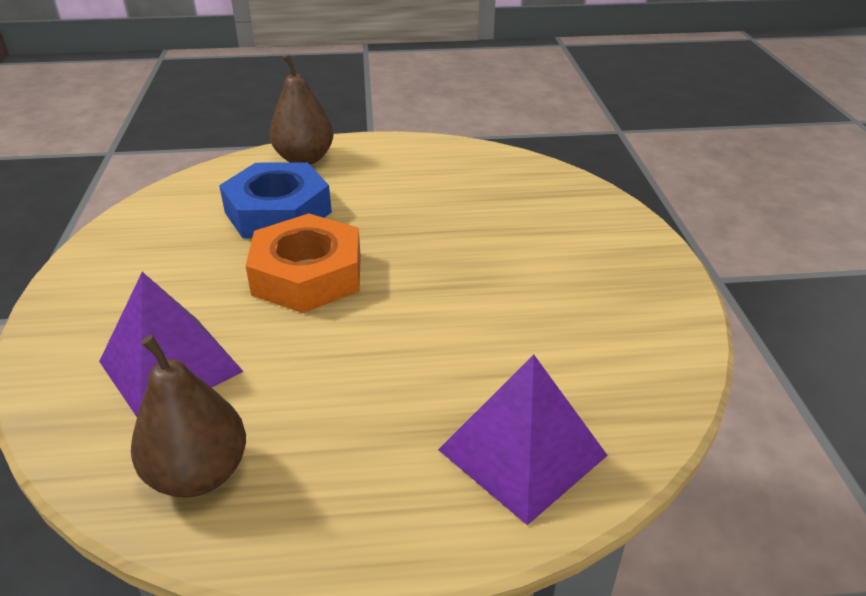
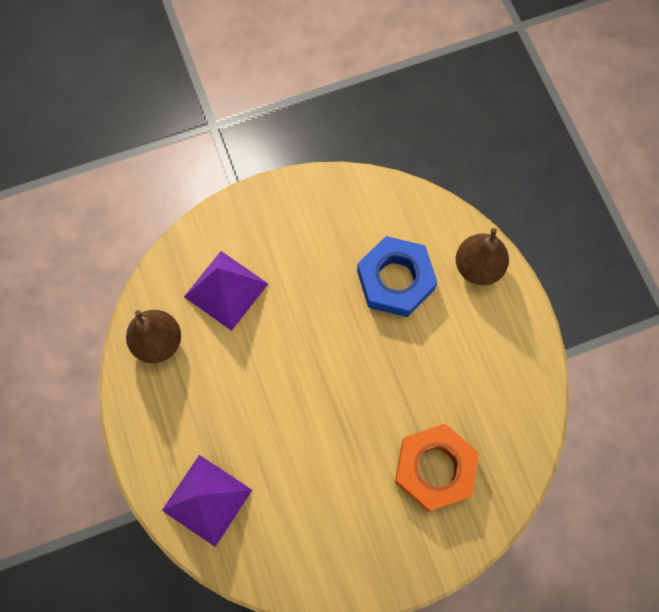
camera: 75 degrees right, 35 degrees up
orange nut [246,213,361,313] -> orange nut moved to [395,424,479,512]

